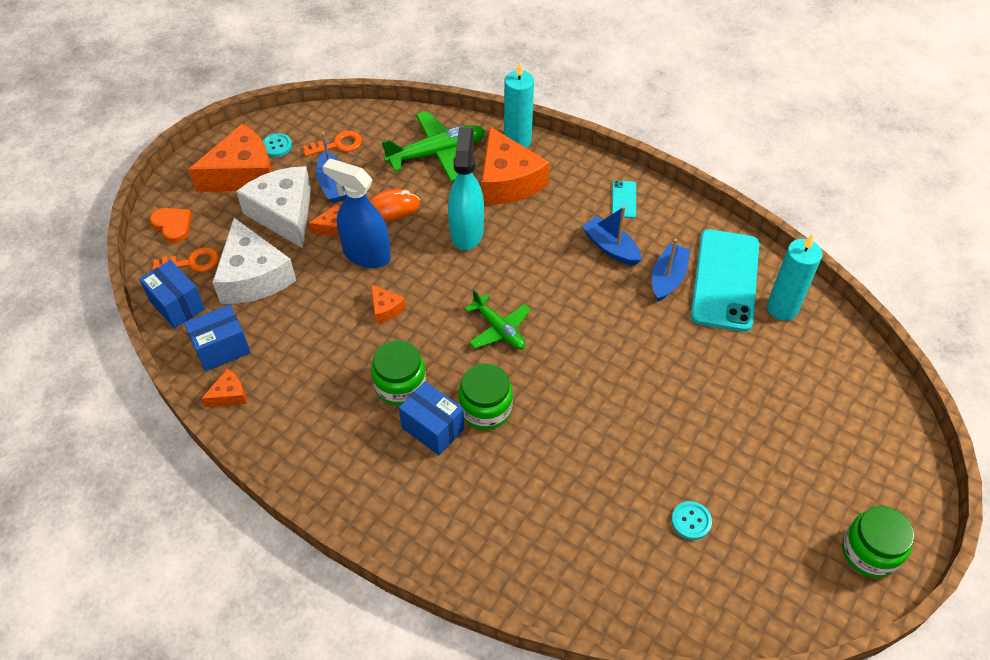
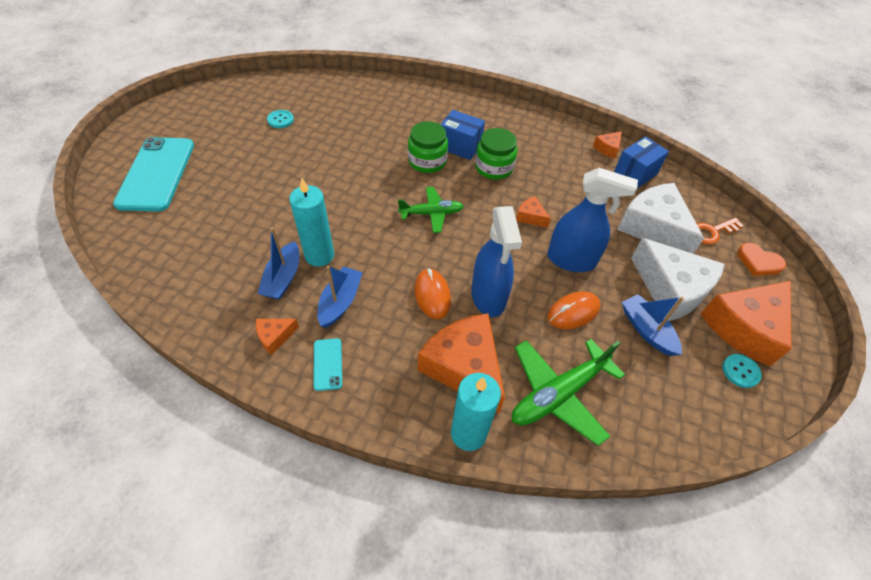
camera: 165 degrees right, 0 degrees up
blue box [139,260,205,329] -> none
orange key [303,131,362,156] -> none
orange cheese [308,204,340,237] -> orange cheese moved to [256,319,299,355]
turquoise spray bottle [448,127,484,250] -> blue spray bottle [471,206,522,317]
green plane [464,290,531,350] -> green plane turned 135 degrees clockwise [398,187,464,233]
blue boat [582,206,641,266] -> blue boat turned 105 degrees counterclockwise [317,265,363,328]
turquoise phone [691,229,759,332] -> turquoise phone moved to [113,137,194,212]
turquoise candle [767,235,822,321] -> turquoise candle moved to [289,178,334,267]
green jar [842,506,914,578] -> none
none -> orange mouse [414,268,451,319]

